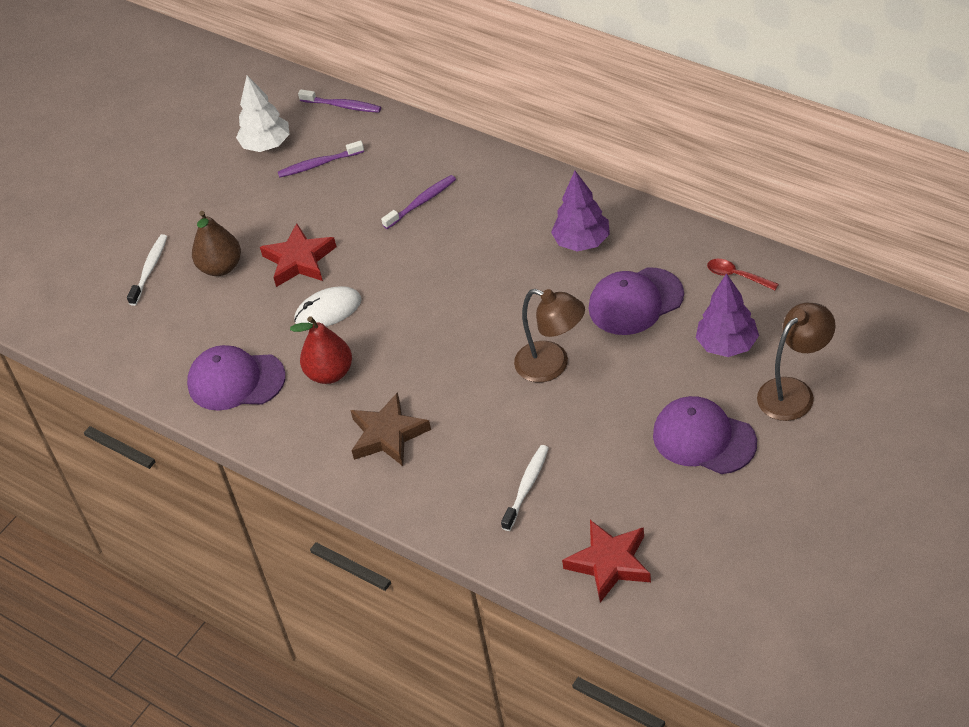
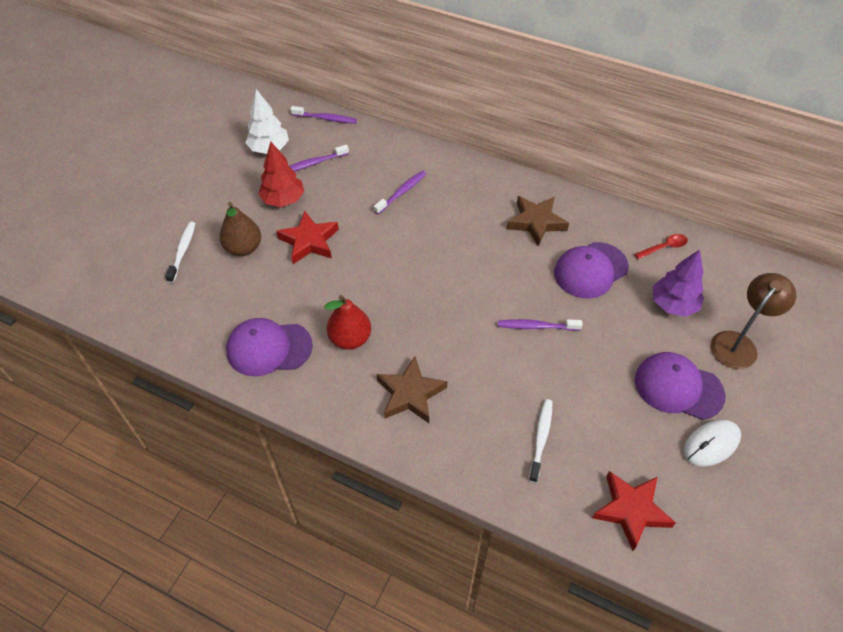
camera: 15 degrees left, 5 degrees up
white mouse [294,286,362,327] -> white mouse moved to [683,420,741,467]
brown lamp [514,289,585,382] -> purple toothbrush [498,319,583,331]
purple tree [551,171,610,252] -> brown star [507,196,569,246]
red spoon [707,259,779,290] -> red spoon turned 135 degrees clockwise [634,234,688,259]
none -> red tree [258,142,304,207]

